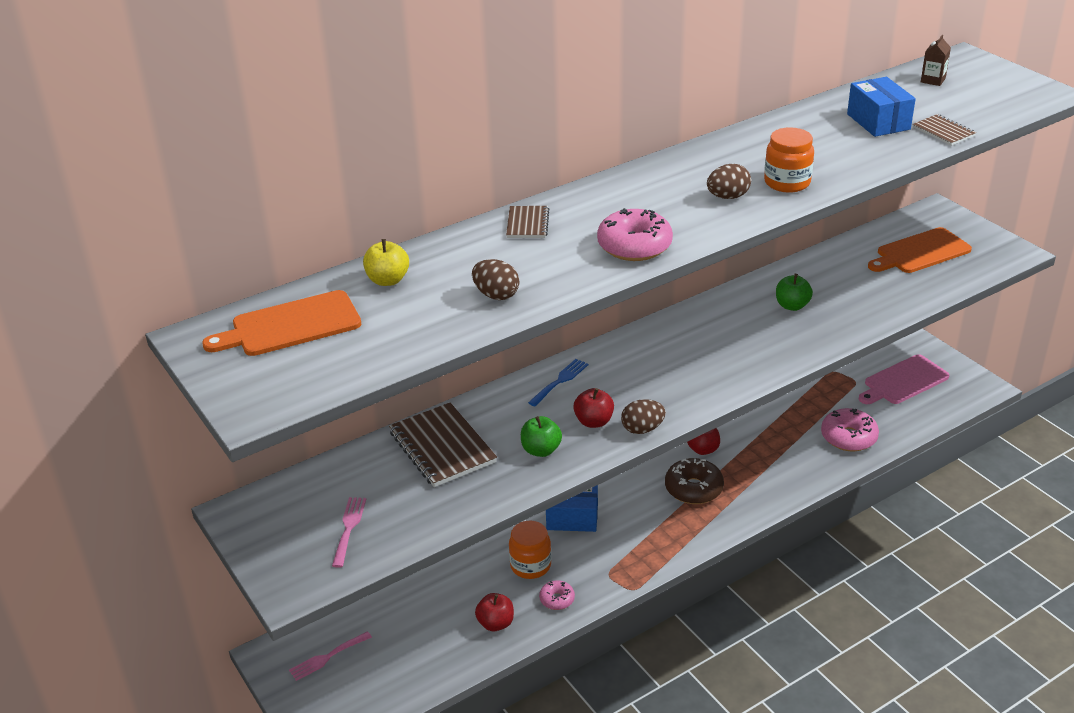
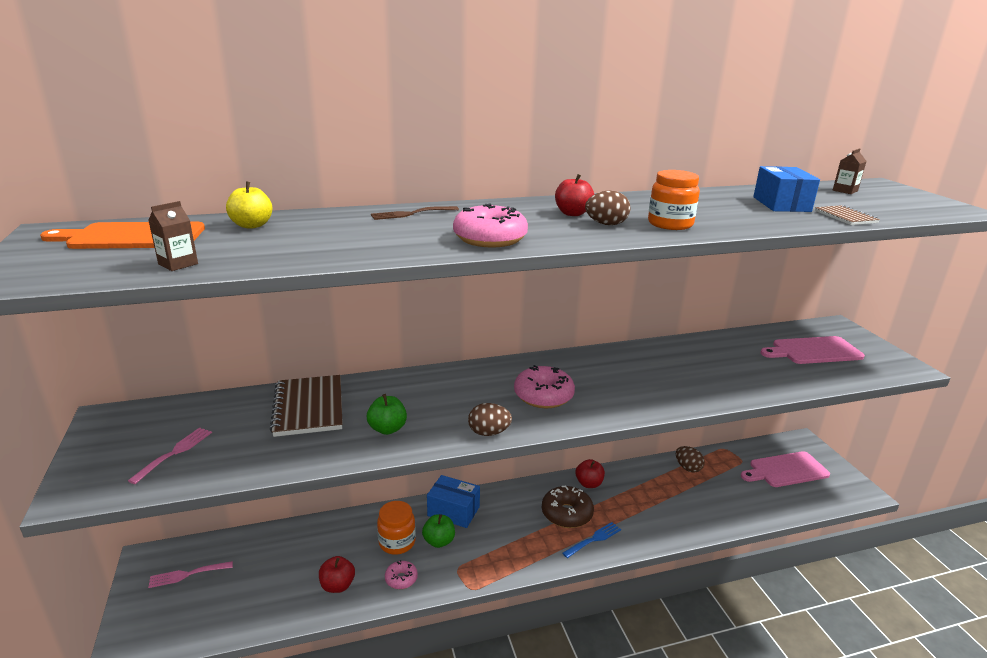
camera: 15 degrees right, 10 degrees down
brown egg [472,259,519,300] -> brown egg moved to [676,446,705,473]
brown notebook [506,206,550,238] -> brown fork [371,206,459,220]
blue fork [528,359,589,407] -> blue fork moved to [563,522,621,558]
red apple [573,388,614,428] -> red apple moved to [555,174,594,216]
green apple [776,274,813,311] -> green apple moved to [422,514,455,548]
pink donut [821,408,879,451] -> pink donut moved to [514,365,575,408]
orange cutting board [868,227,972,273] -> pink cutting board [761,336,865,364]
none -> brown carton [148,201,198,271]

